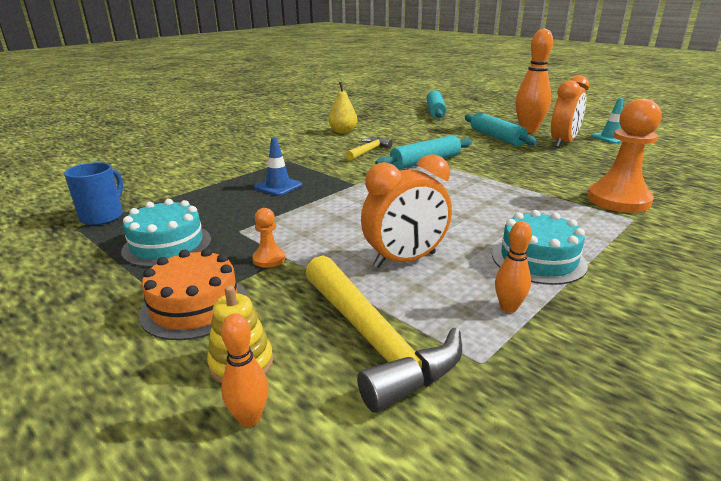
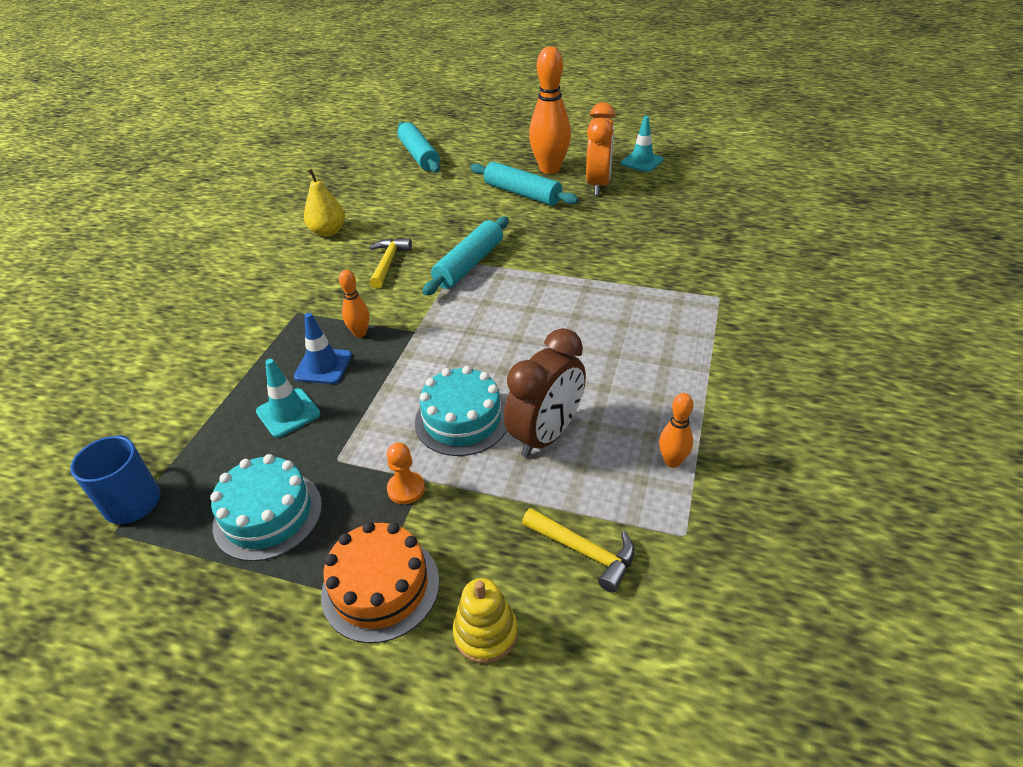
camera: 25 degrees left, 15 degrees up
orange bowling pin [221,313,269,427] -> orange bowling pin moved to [339,270,369,337]
yellow hammer [306,255,462,413] -> yellow hammer [522,508,635,593], size x0.55
orange clock [361,154,452,268] -> brown clock [504,328,586,458]
turquoise cake [492,210,588,285] -> turquoise cake moved to [415,366,507,456]
orange pawn [587,99,662,213] -> none
none -> turquoise traffic cone [256,359,321,438]

